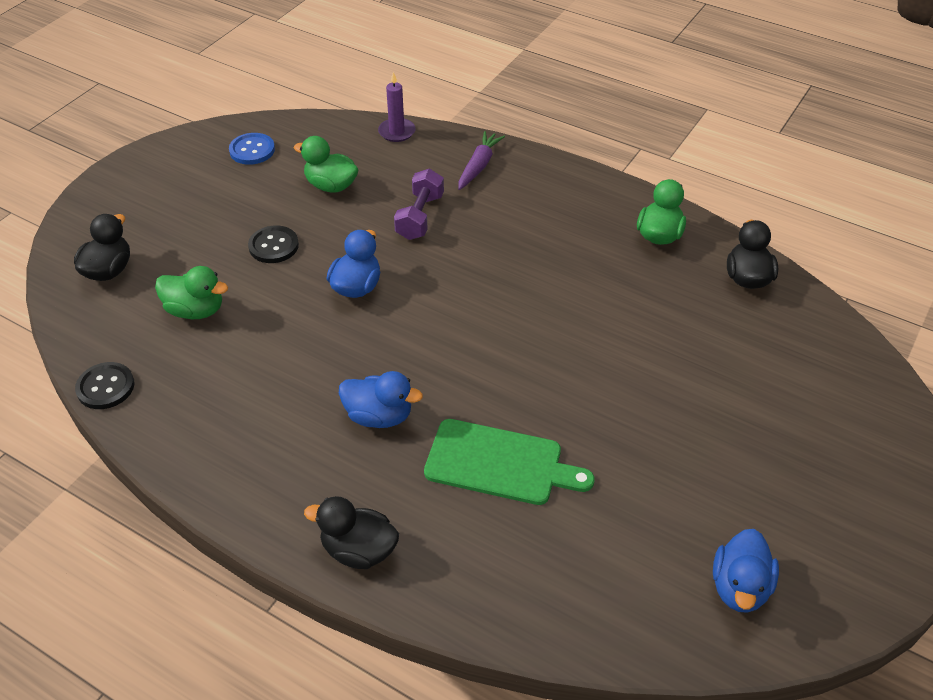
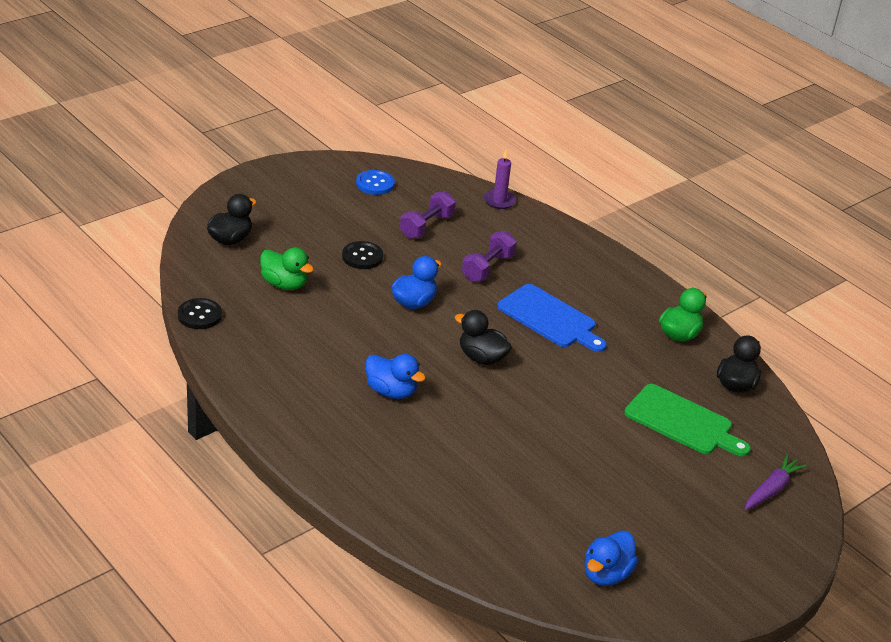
camera: 15 degrees right, 10 degrees down
green duck [294,136,359,193] -> purple dumbbell [400,191,456,239]
black duck [304,496,399,569] -> black duck moved to [455,310,512,365]
green cutting board [424,419,595,505] -> green cutting board moved to [624,384,751,457]
purple carrot [458,131,505,190] -> purple carrot moved to [745,454,807,510]
none -> blue cutting board [497,284,607,352]

